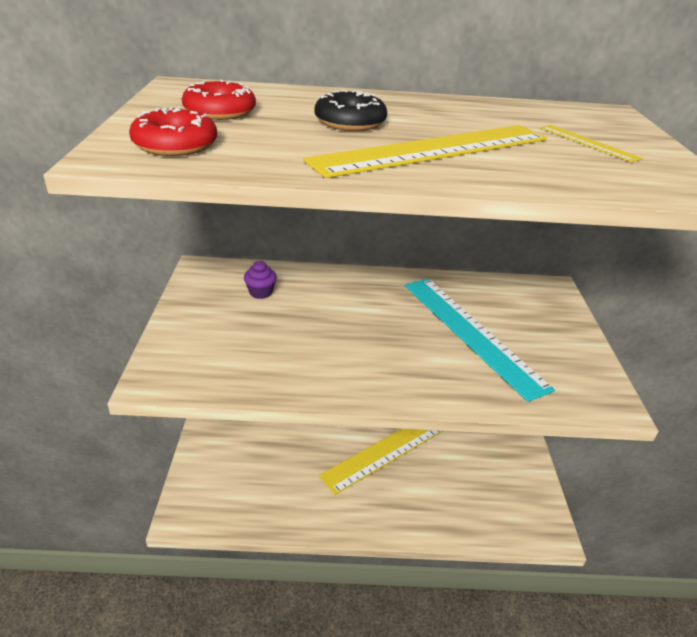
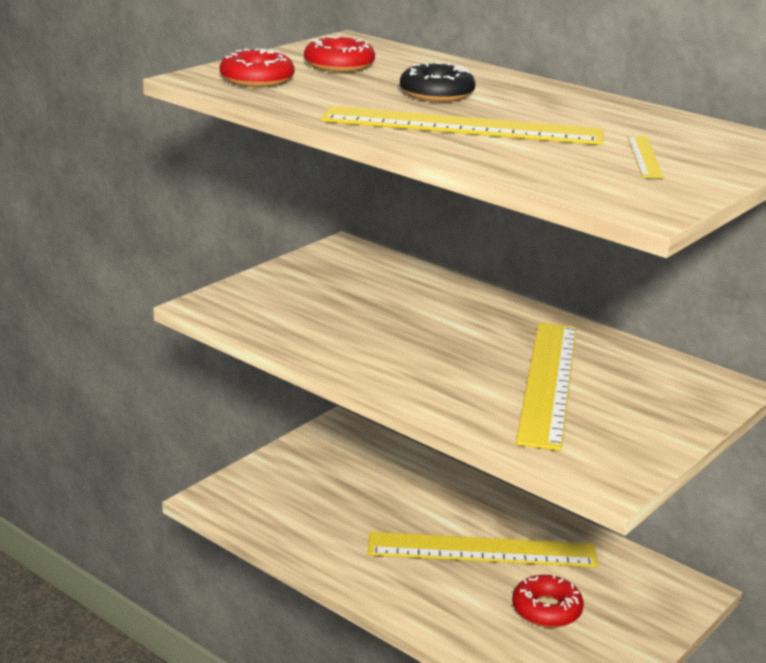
camera: 40 degrees right, 10 degrees down
purple cupcake [244,261,277,299] -> none
turquoise ruler [405,279,555,402] -> yellow ruler [516,322,576,451]
none -> red donut [512,574,584,628]

